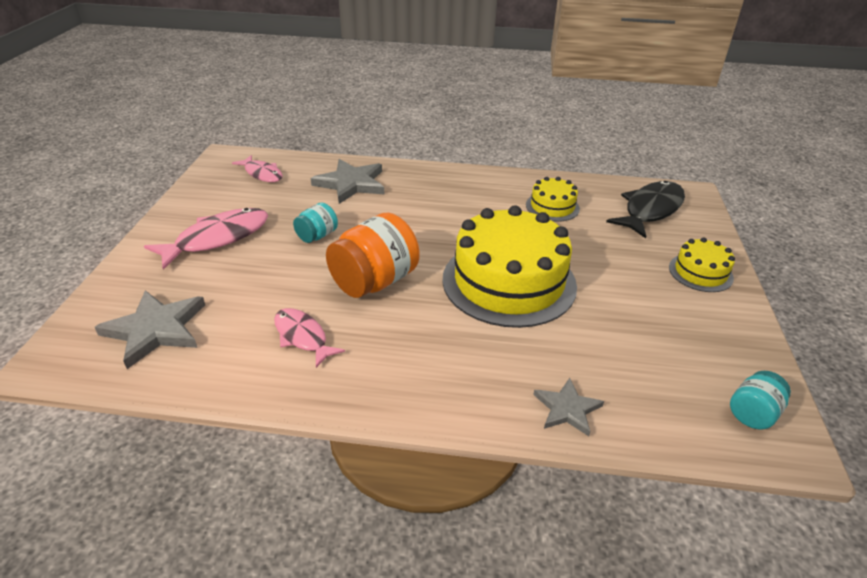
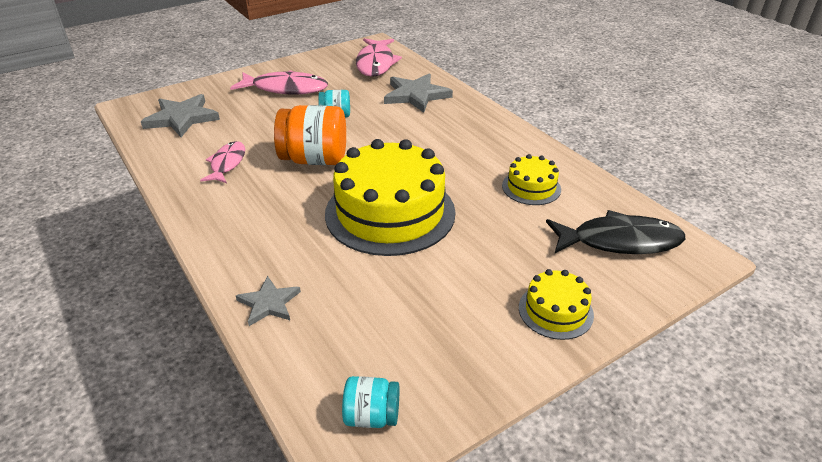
camera: 50 degrees right, 0 degrees up
pink fish [232,155,283,182] -> pink fish [356,38,402,77], size x1.60

